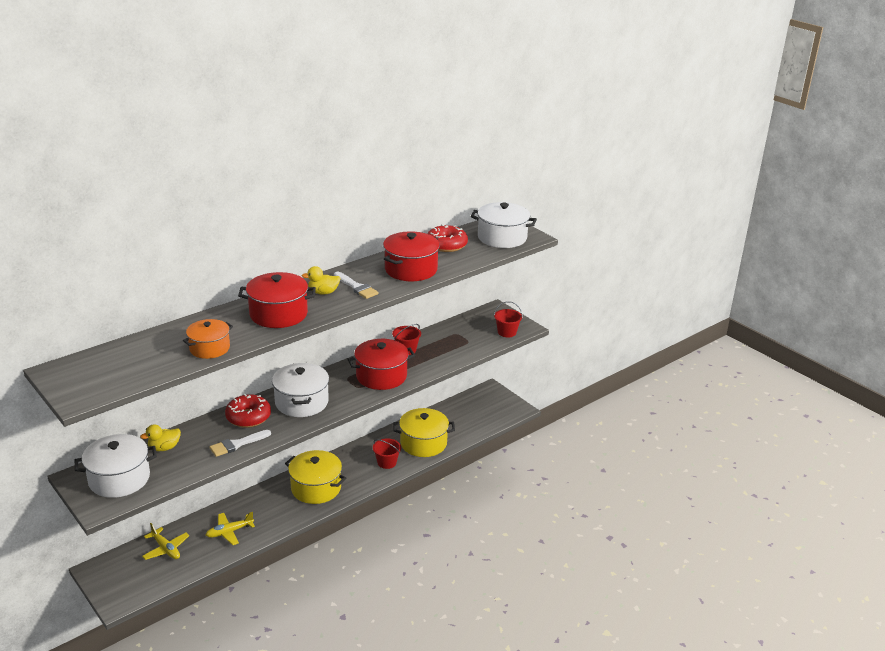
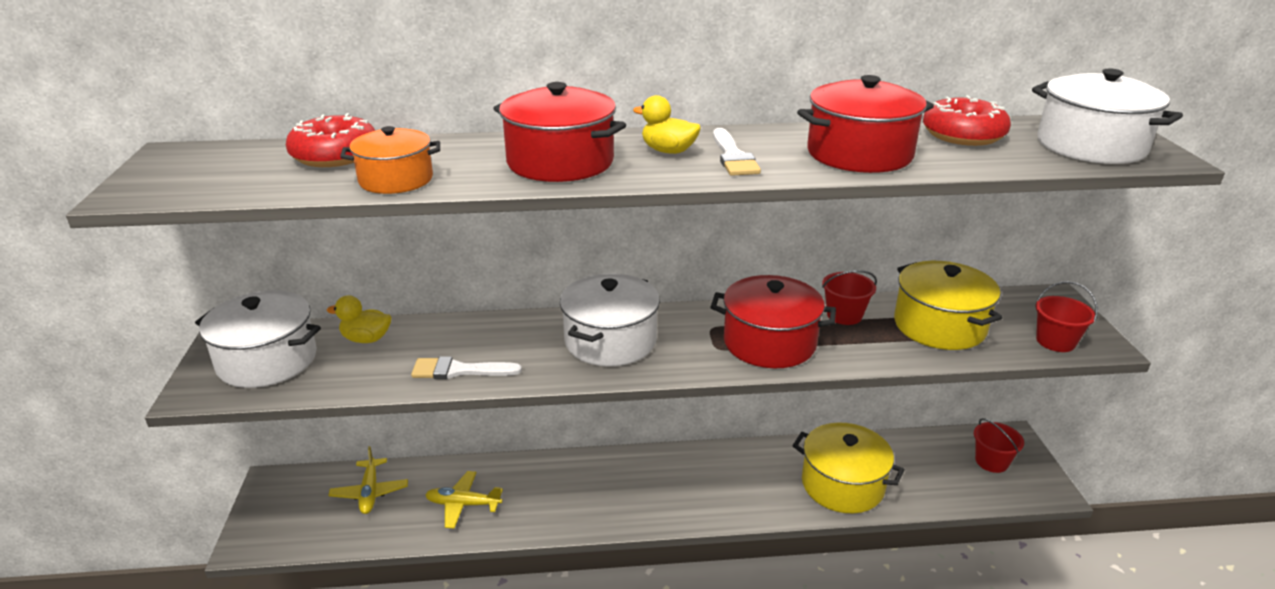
camera: 35 degrees right, 0 degrees up
red donut [225,394,271,428] -> red donut moved to [286,113,375,167]
yellow pot [285,450,346,504] -> yellow pot moved to [894,261,1003,350]
red bucket [373,439,401,469] -> red bucket moved to [974,418,1024,473]

